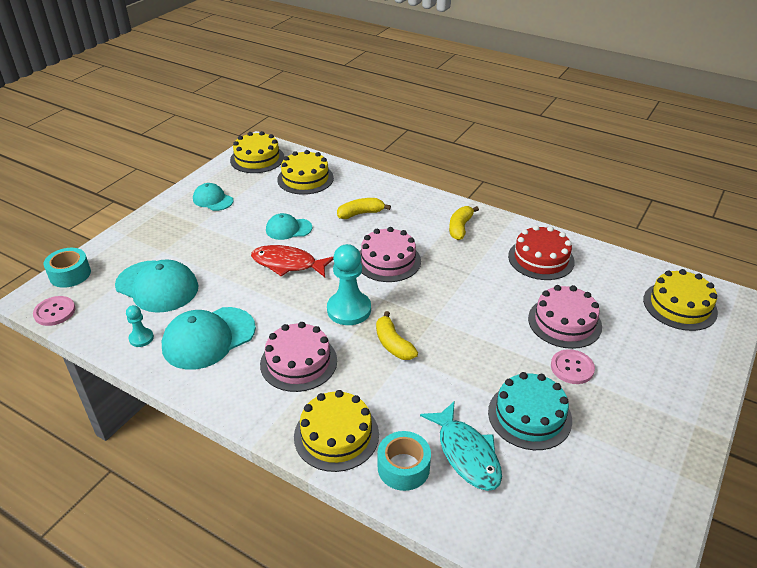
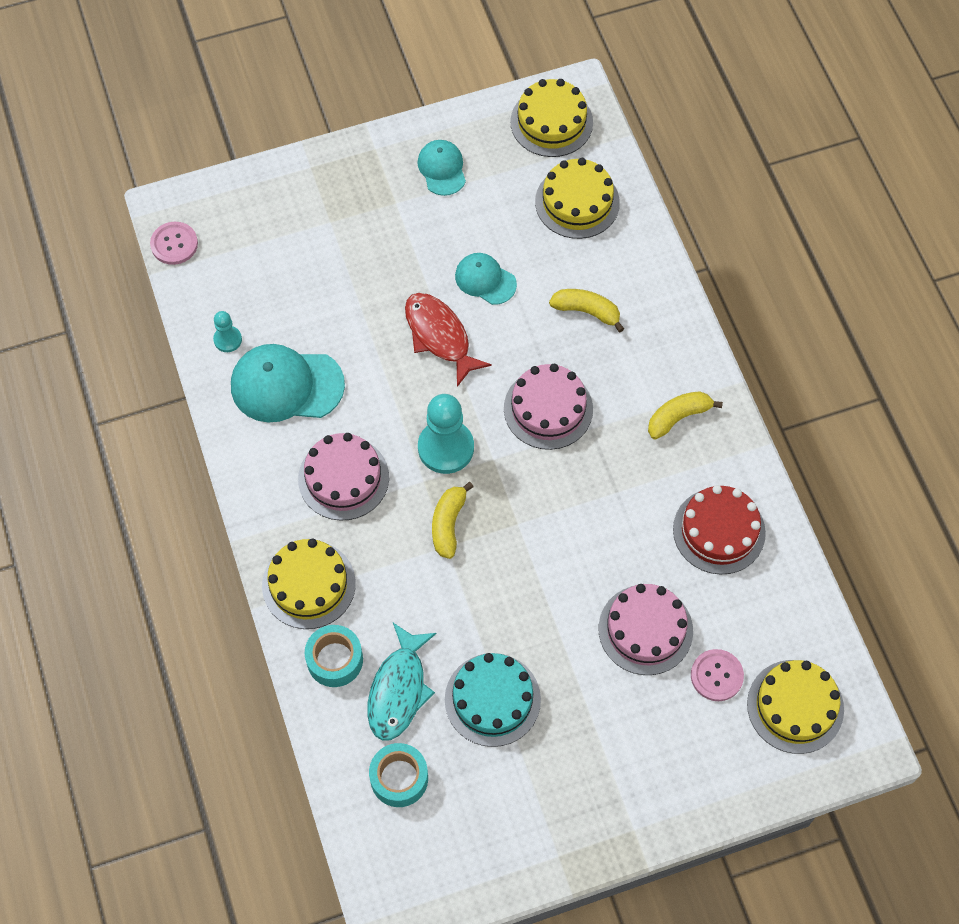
camera: 40 degrees right, 25 degrees up
turquoise tape [44,248,91,288] -> turquoise tape moved to [369,743,428,807]
turquoise cap [115,260,199,313] -> none
pink button [551,349,595,384] -> pink button moved to [691,649,744,701]

